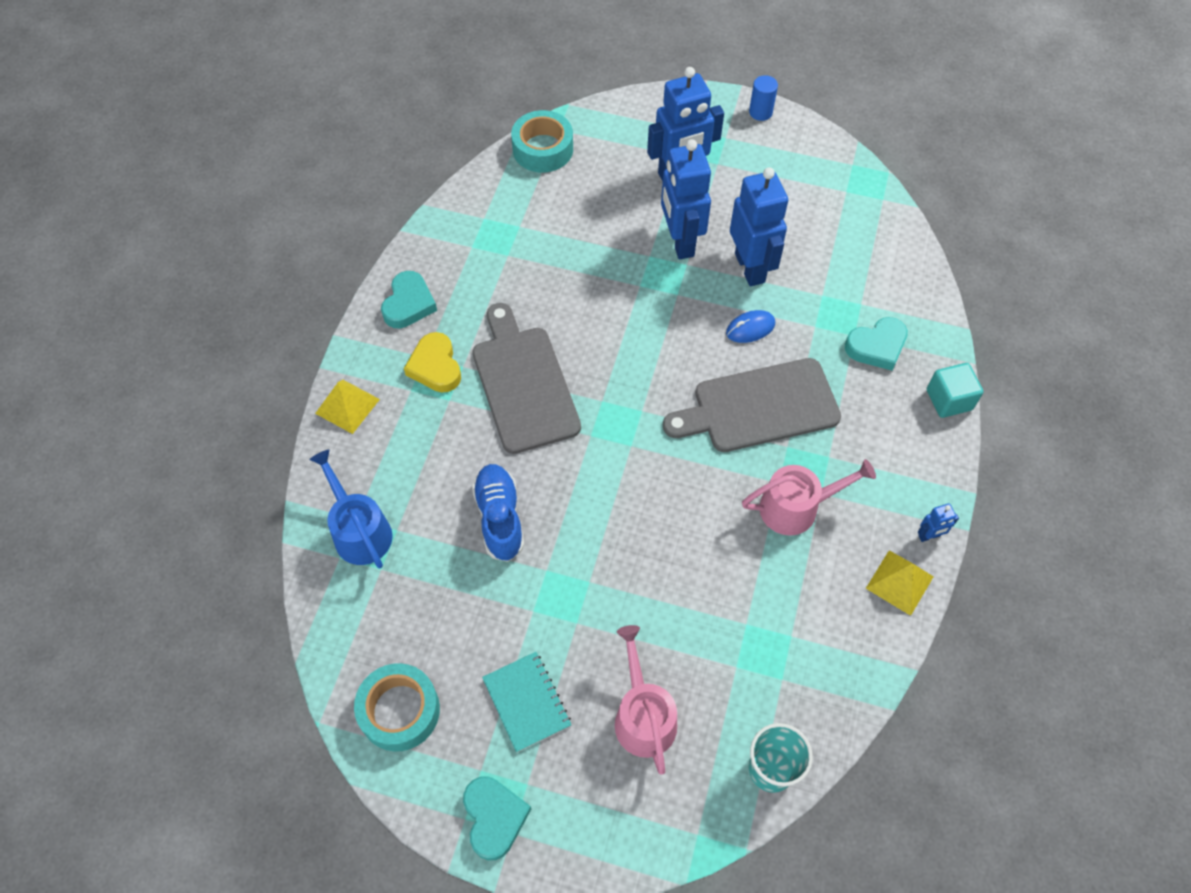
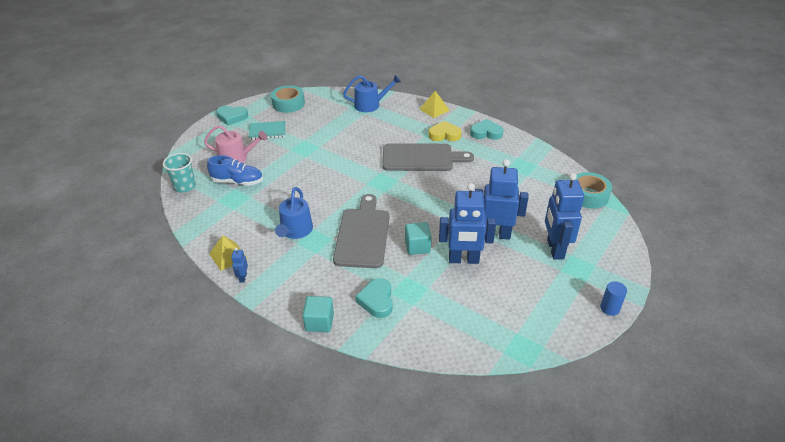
camera: 110 degrees right, 20 degrees down
turquoise heart [381,271,437,328] -> turquoise heart turned 150 degrees clockwise [470,119,504,140]
blue shoe [472,464,524,562] -> blue shoe moved to [207,155,263,186]
blue mouse [726,310,775,343] -> turquoise cube [405,222,432,255]
pink watering can [742,459,876,536] -> blue watering can [275,187,313,239]

